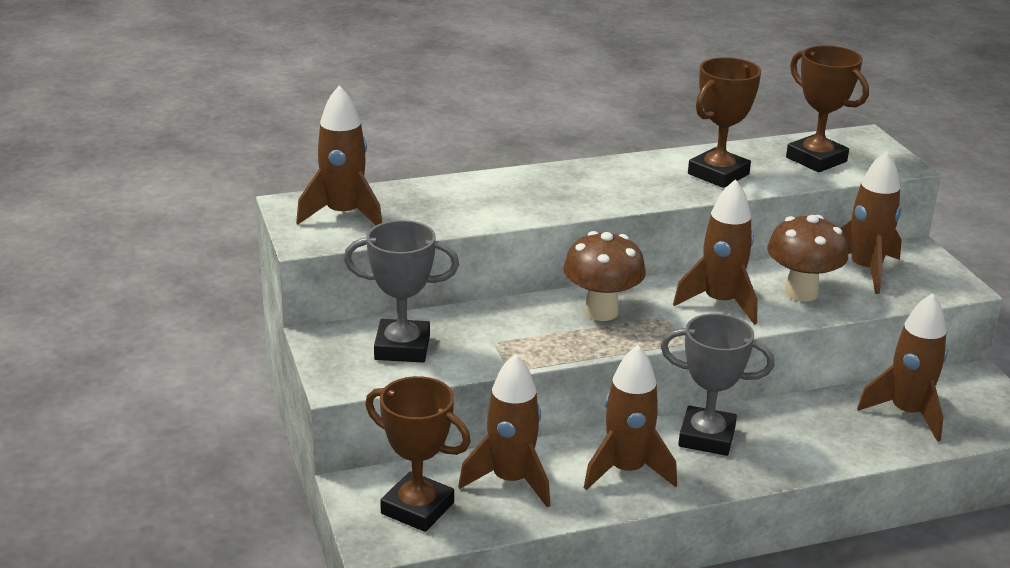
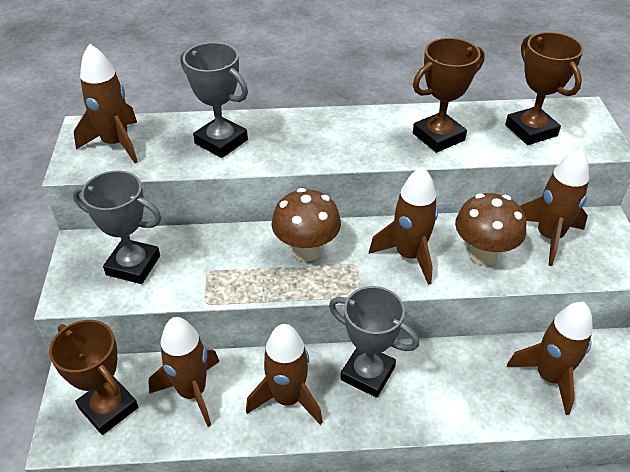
camera: 15 degrees right, 15 degrees up
none -> grey trophy [180,42,248,158]

